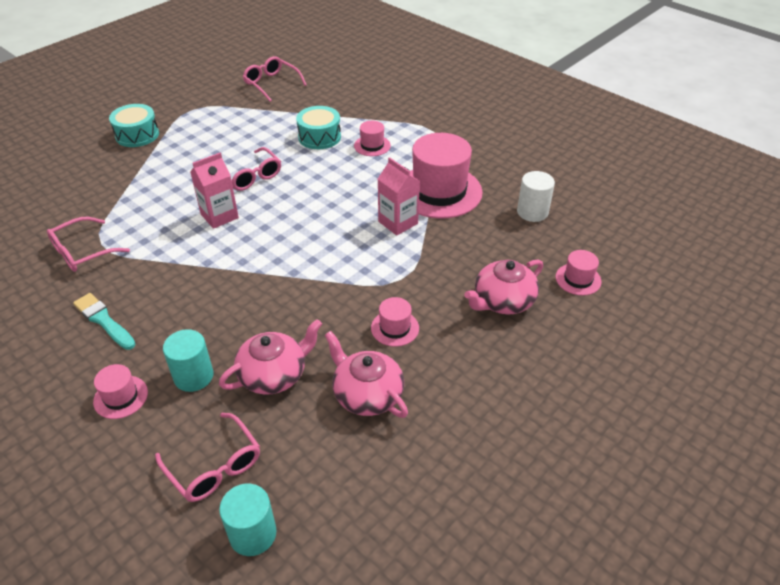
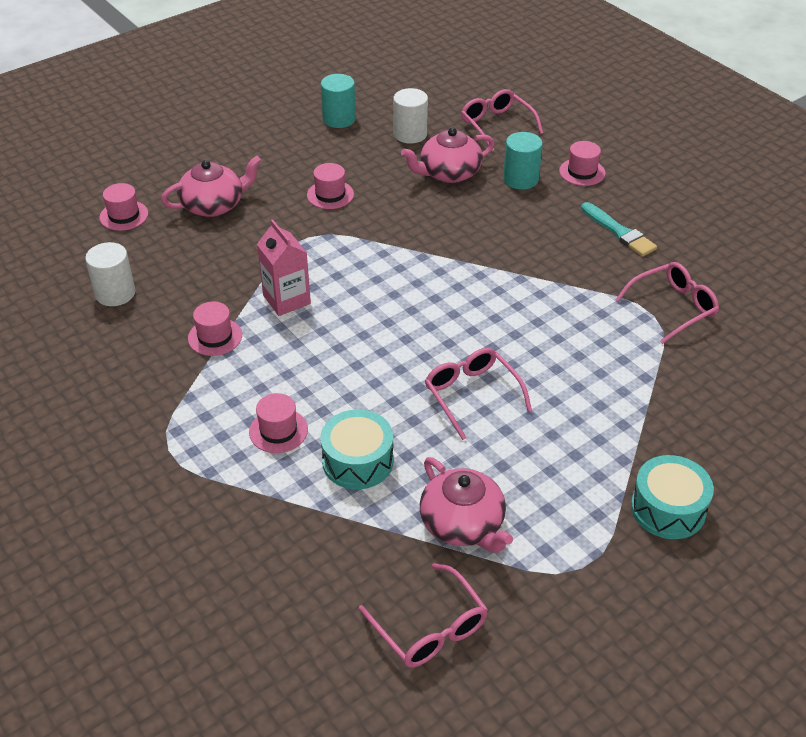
camera: 170 degrees left, 0 degrees up
pink carton [190,153,239,229] -> none
turquoise cylinder [219,483,277,556] -> turquoise cylinder moved to [321,74,356,128]
pink teapot [325,331,408,418] -> pink teapot moved to [420,457,513,553]
pink hat [410,133,483,219] -> pink hat [188,302,242,356], size x0.46
none -> white cylinder [393,88,428,143]

